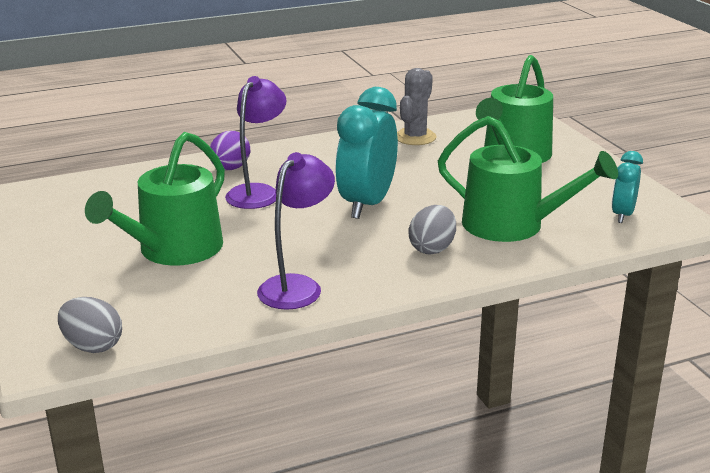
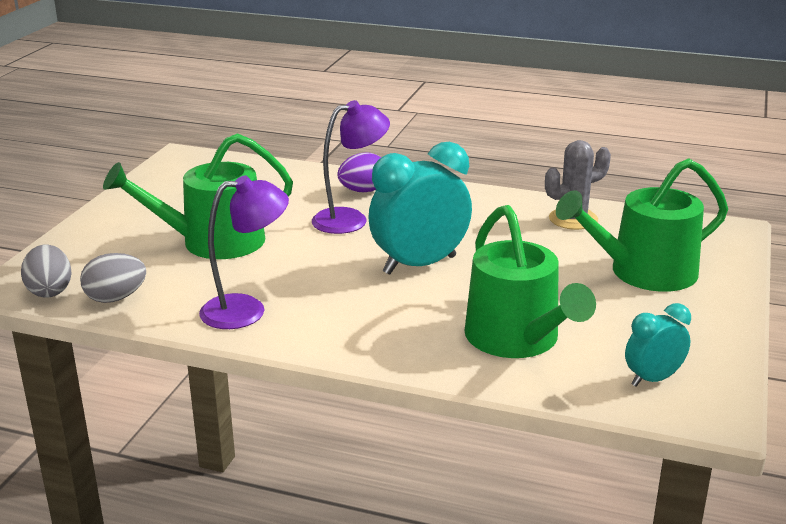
camera: 40 degrees right, 0 degrees up
grey egg [408,205,456,254] -> grey egg moved to [80,253,146,303]

